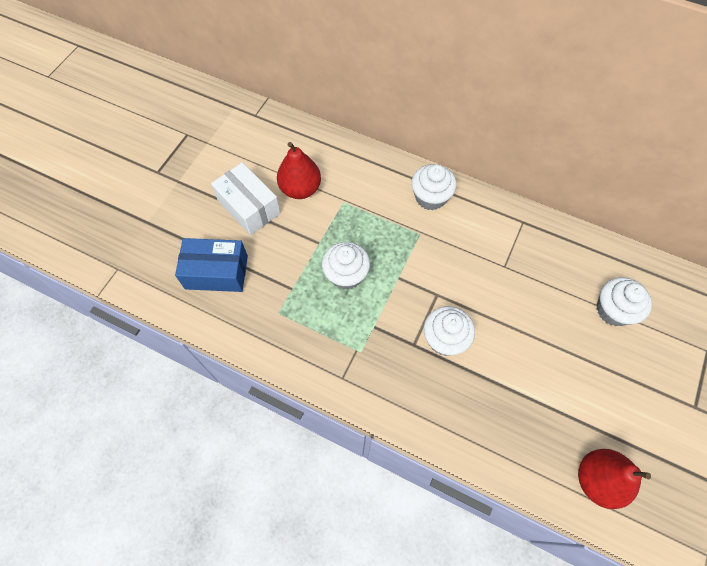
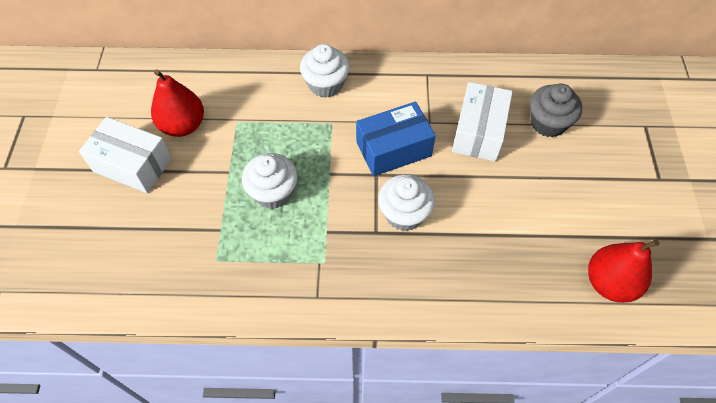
camera: 25 degrees left, 5 degrees down
blue box [175,238,248,292] -> blue box moved to [356,102,436,176]
white cupcake [597,277,652,326] -> grey cupcake [530,83,582,137]
none -> white box [452,82,513,162]

